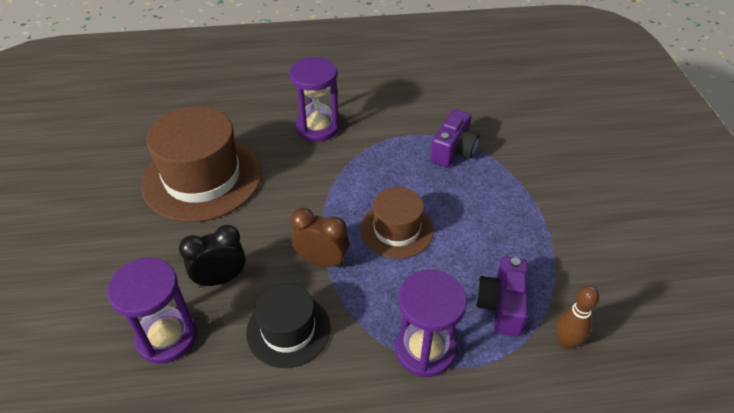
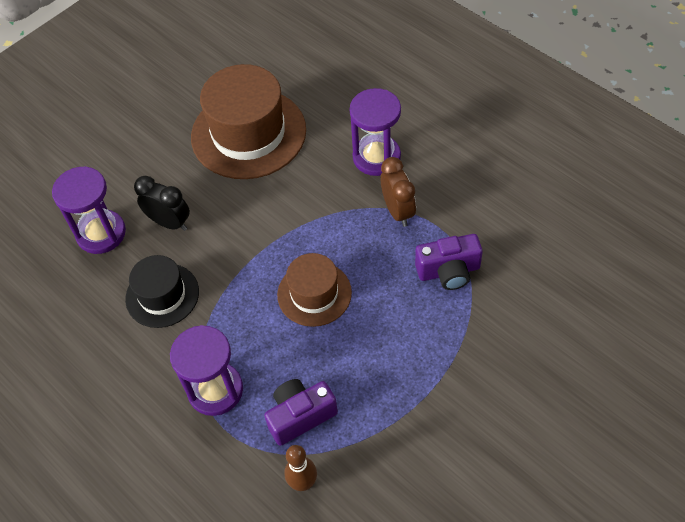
camera: 55 degrees right, 10 degrees up
brown clock [290,208,349,268] -> brown clock moved to [381,157,416,227]

